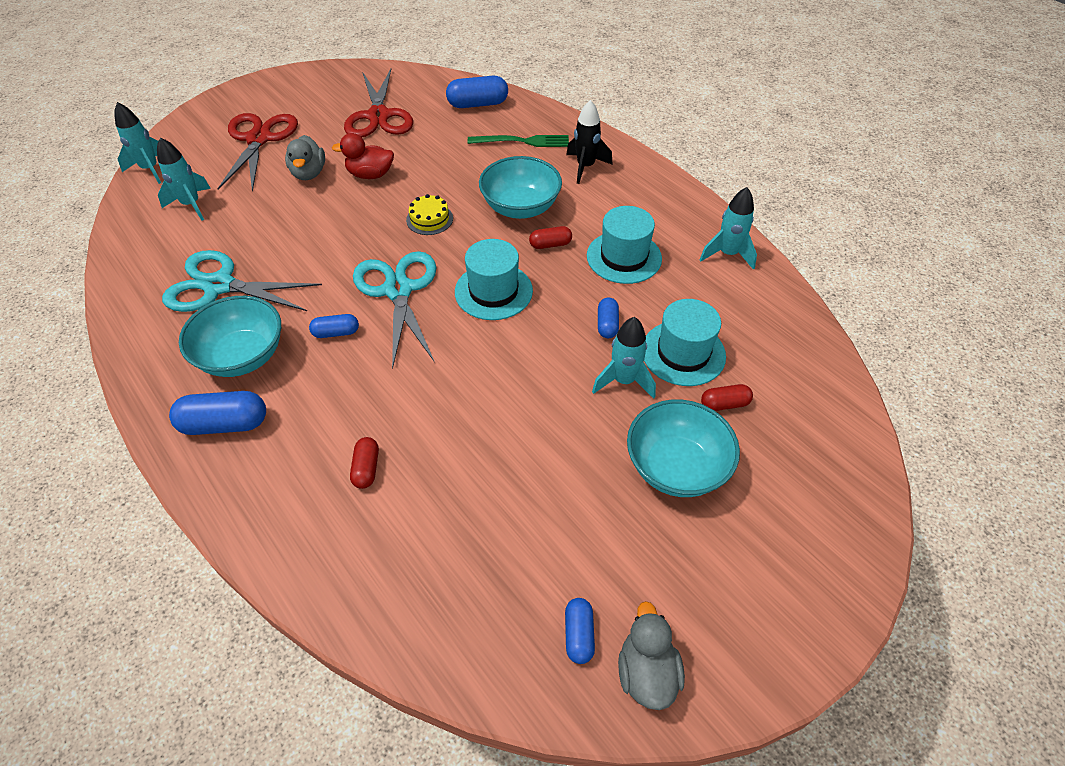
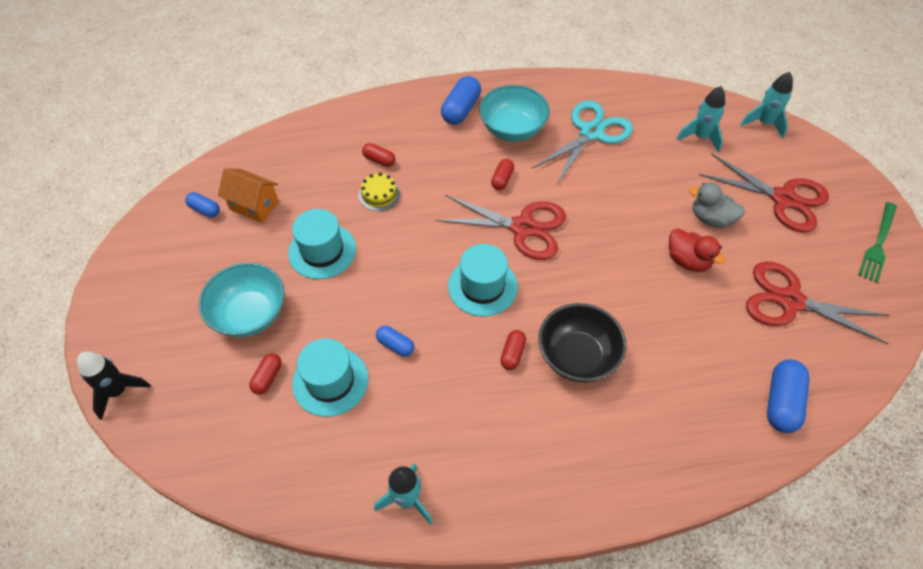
camera: 120 degrees right, 5 degrees up
blue capsule [309,314,359,338] -> red capsule [491,159,514,190]
red duck [332,133,394,179] -> red duck turned 105 degrees clockwise [669,229,726,272]
turquoise scissors [353,251,436,369] -> red scissors [436,195,566,260]
yellow cake [406,194,453,235] -> yellow cake moved to [359,172,400,211]
green fork [468,135,569,147] -> green fork moved to [858,202,897,283]
turquoise bowl [479,156,562,219] -> black bowl [538,303,627,382]
black rocket [566,100,613,184] -> black rocket moved to [77,352,151,420]
turquoise hat [587,206,662,284] -> turquoise hat moved to [288,209,356,279]
turquoise rocket [592,317,656,399] -> none
grey duck [618,601,685,710] -> none
none -> orange house [218,168,279,223]

